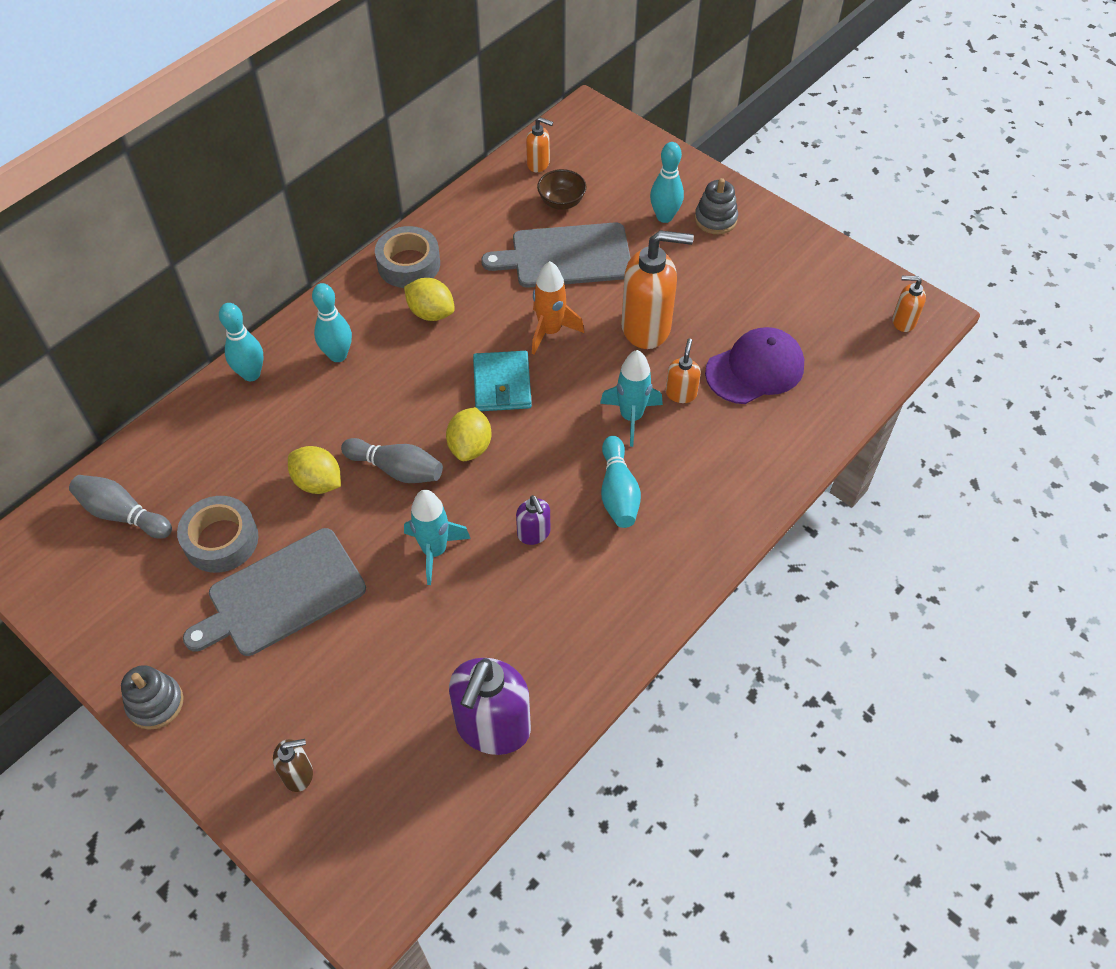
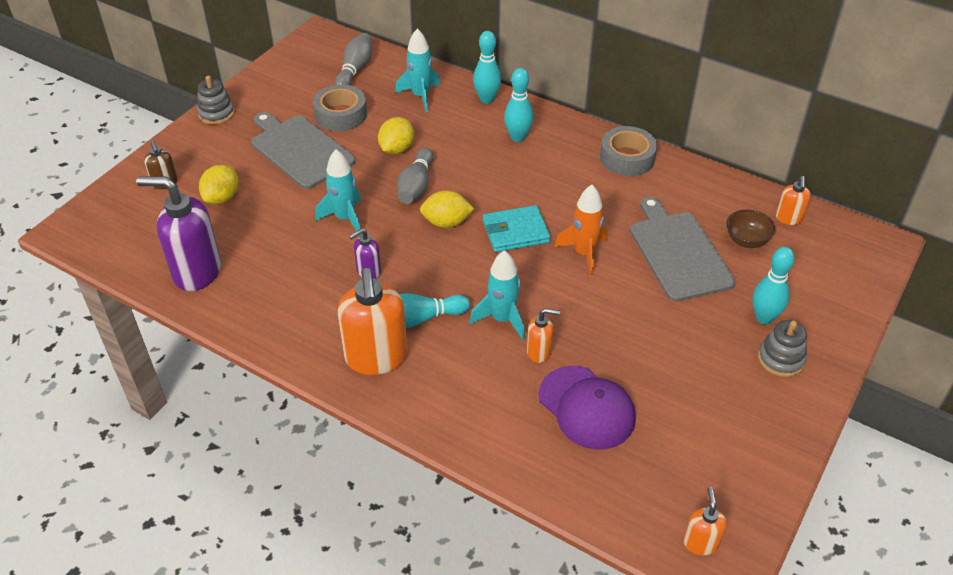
camera: 80 degrees right, 10 degrees down
yellow lemon [404,278,455,321] -> yellow lemon moved to [199,165,239,204]
orange soap dispenser [621,230,694,349] -> orange soap dispenser moved to [337,268,407,375]
none -> turquoise rocket [395,29,440,112]

